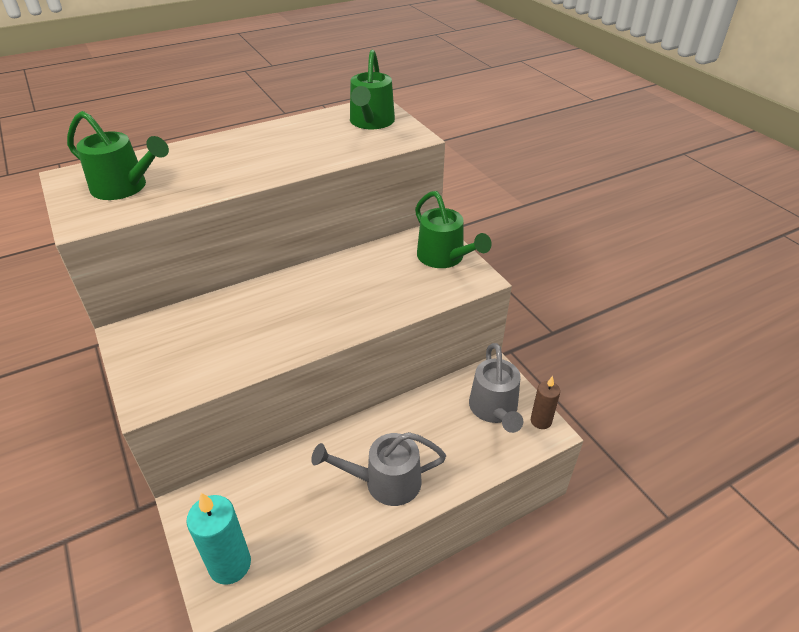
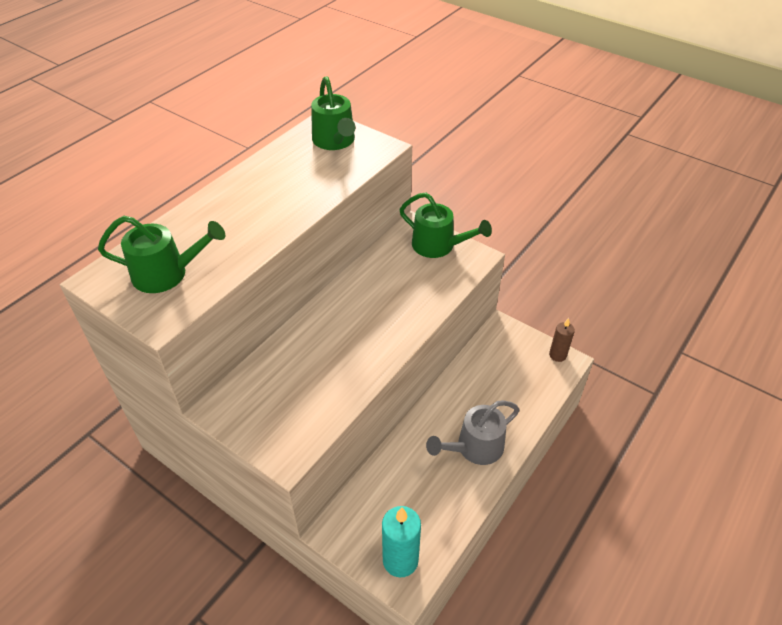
camera: 25 degrees left, 5 degrees up
grey watering can [469,343,523,433] -> none

